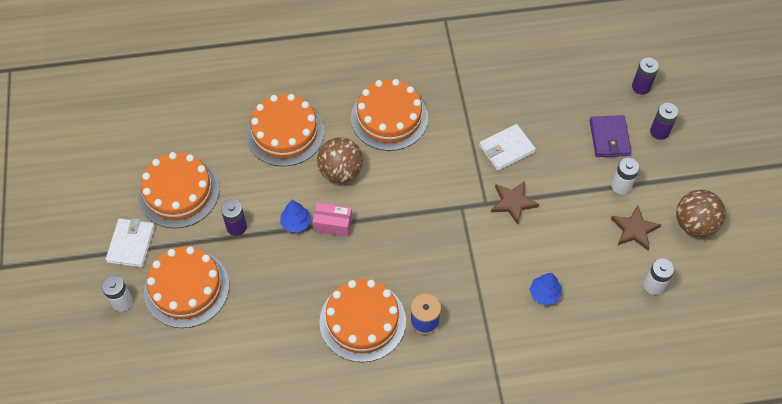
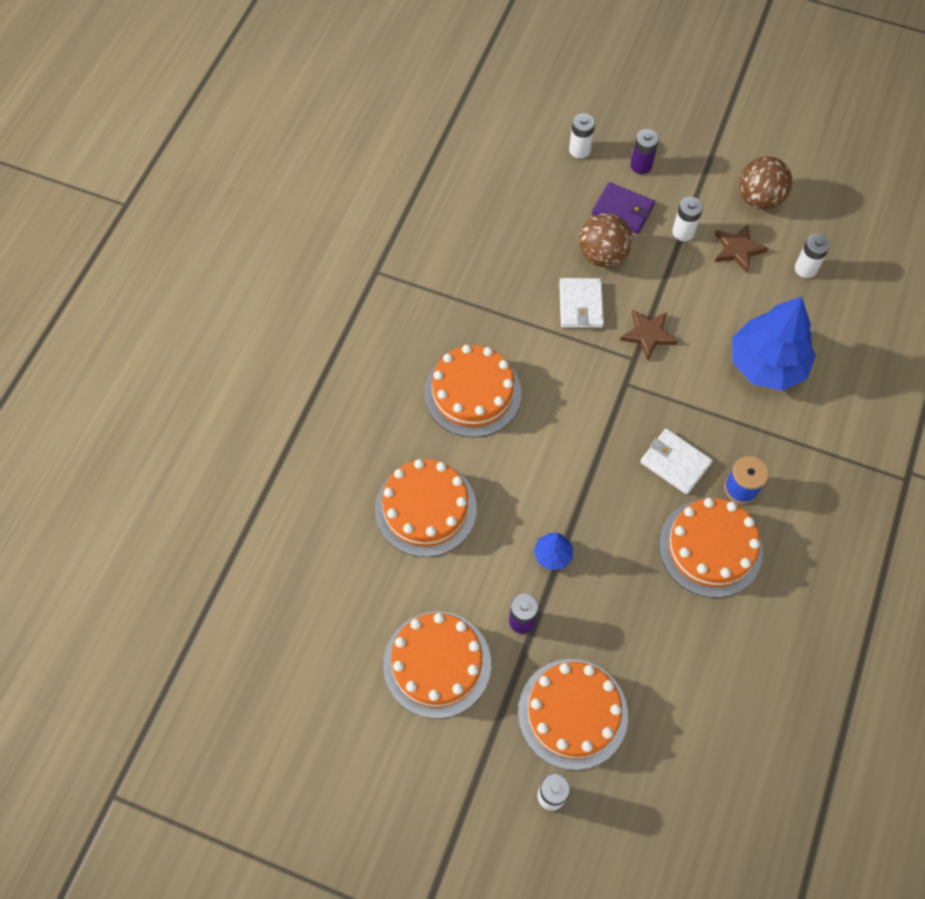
camera: 60 degrees left, 5 degrees up
white wallet [106,218,155,268] -> white wallet moved to [640,429,713,495]
pink box [313,203,352,237] -> none
brown ball [317,137,363,183] -> brown ball moved to [579,213,633,267]
blue tree [530,273,562,305] -> blue tree [732,296,816,391], size x2.26
purple battery [632,58,659,95] -> white battery [569,113,595,159]

